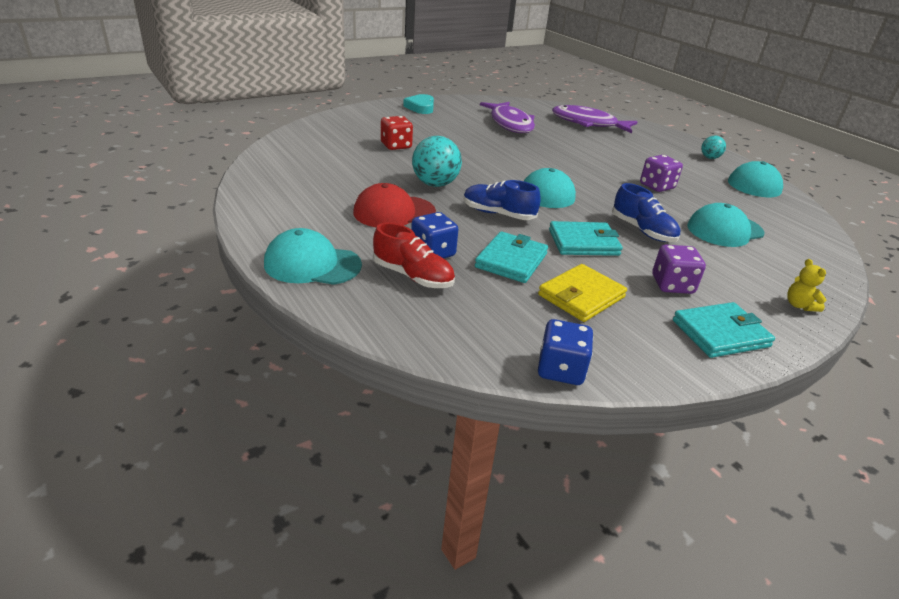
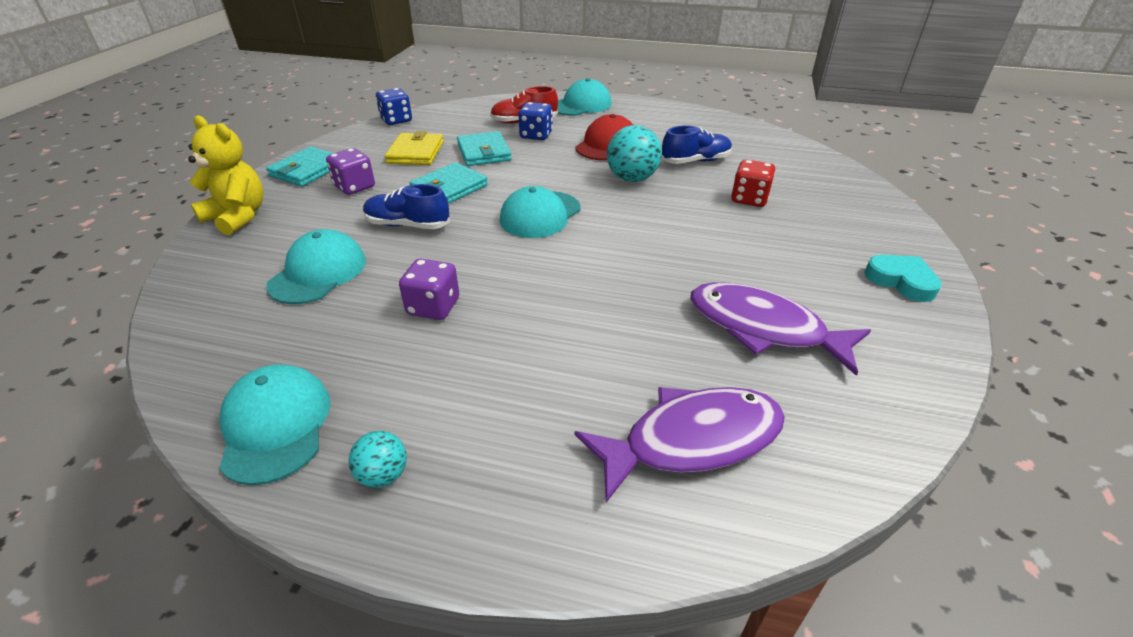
camera: 140 degrees right, 5 degrees up
blue shoe [463,180,541,220] -> blue shoe moved to [662,125,732,164]
yellow teddy bear [787,259,827,312] -> yellow teddy bear [188,116,264,235], size x2.06

